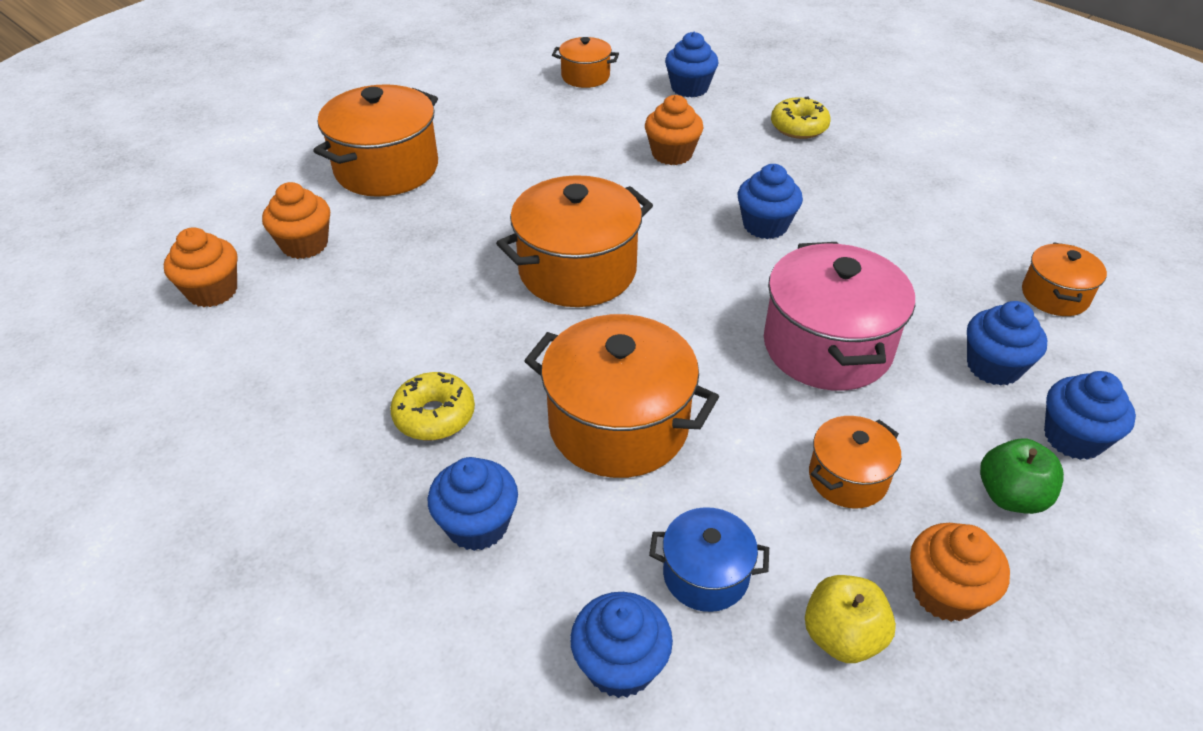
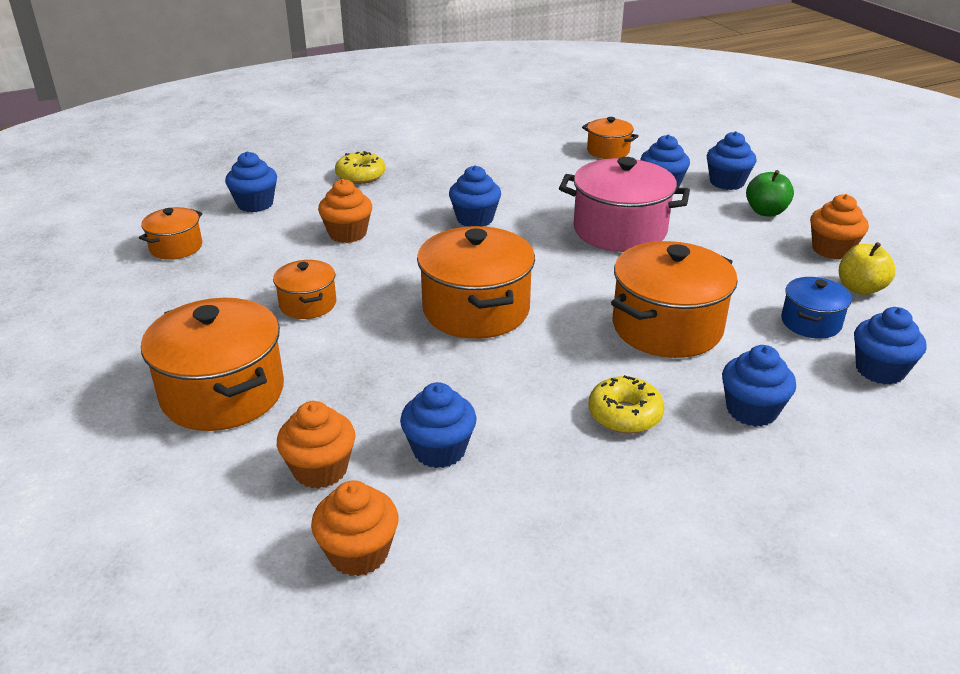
camera: 70 degrees left, 10 degrees down
orange pot [809,416,902,508] -> orange pot moved to [273,260,336,319]
none -> blue cupcake [400,382,477,468]

